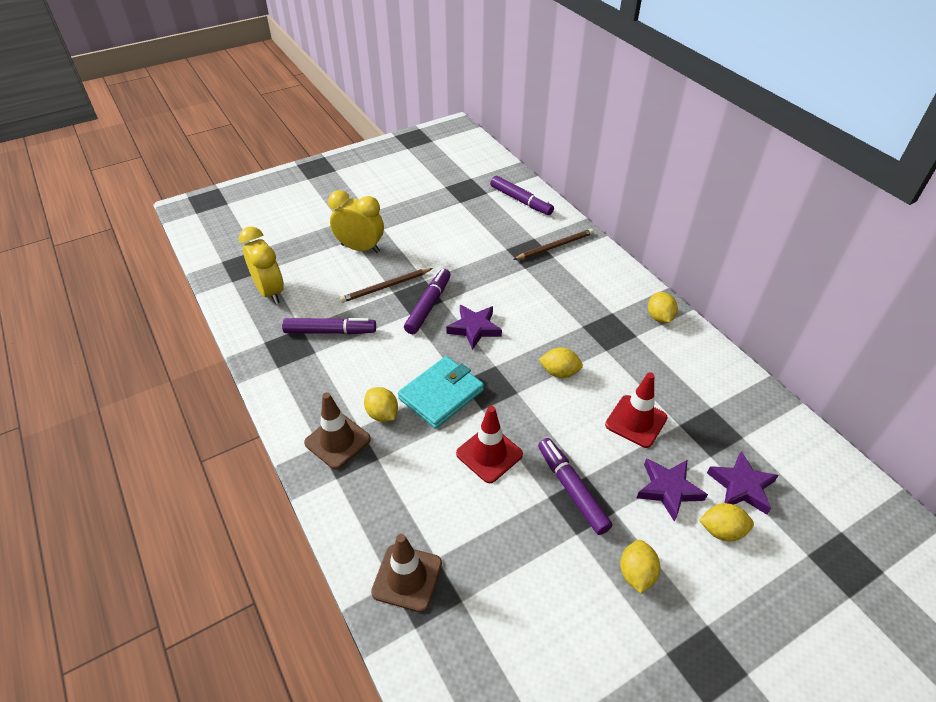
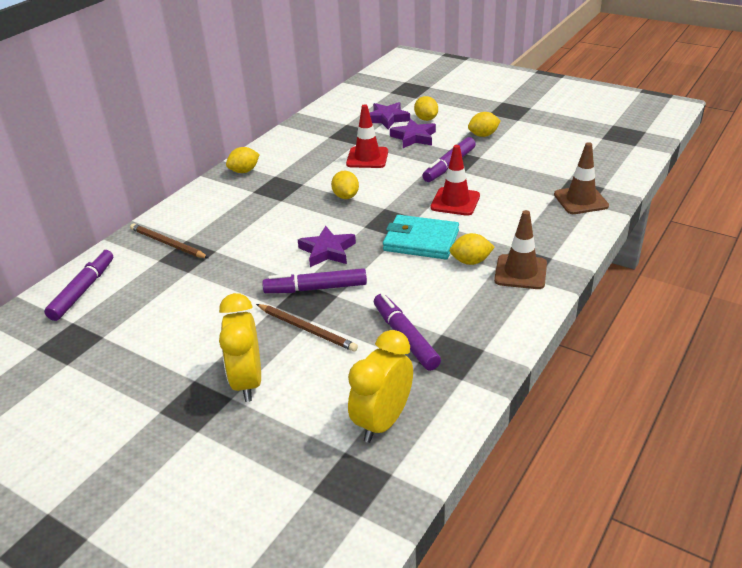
camera: 115 degrees left, 10 degrees down
yellow lemon [364,387,398,422] -> yellow lemon turned 60 degrees clockwise [450,233,495,265]

